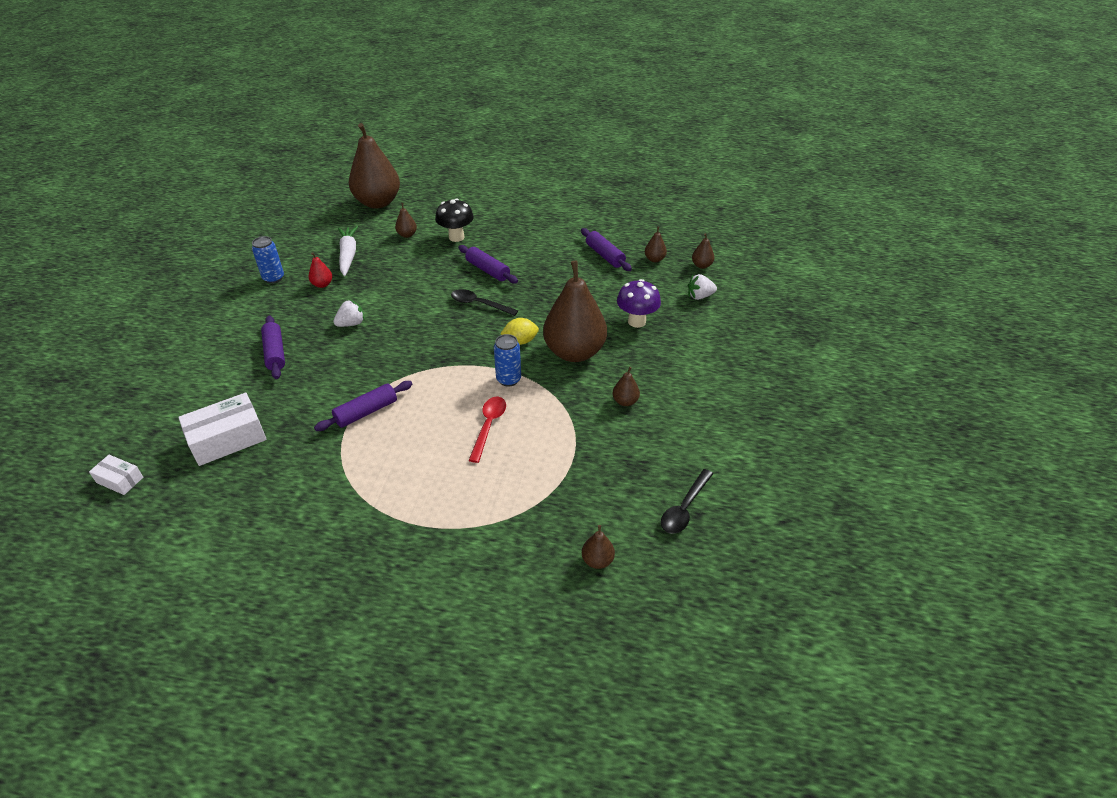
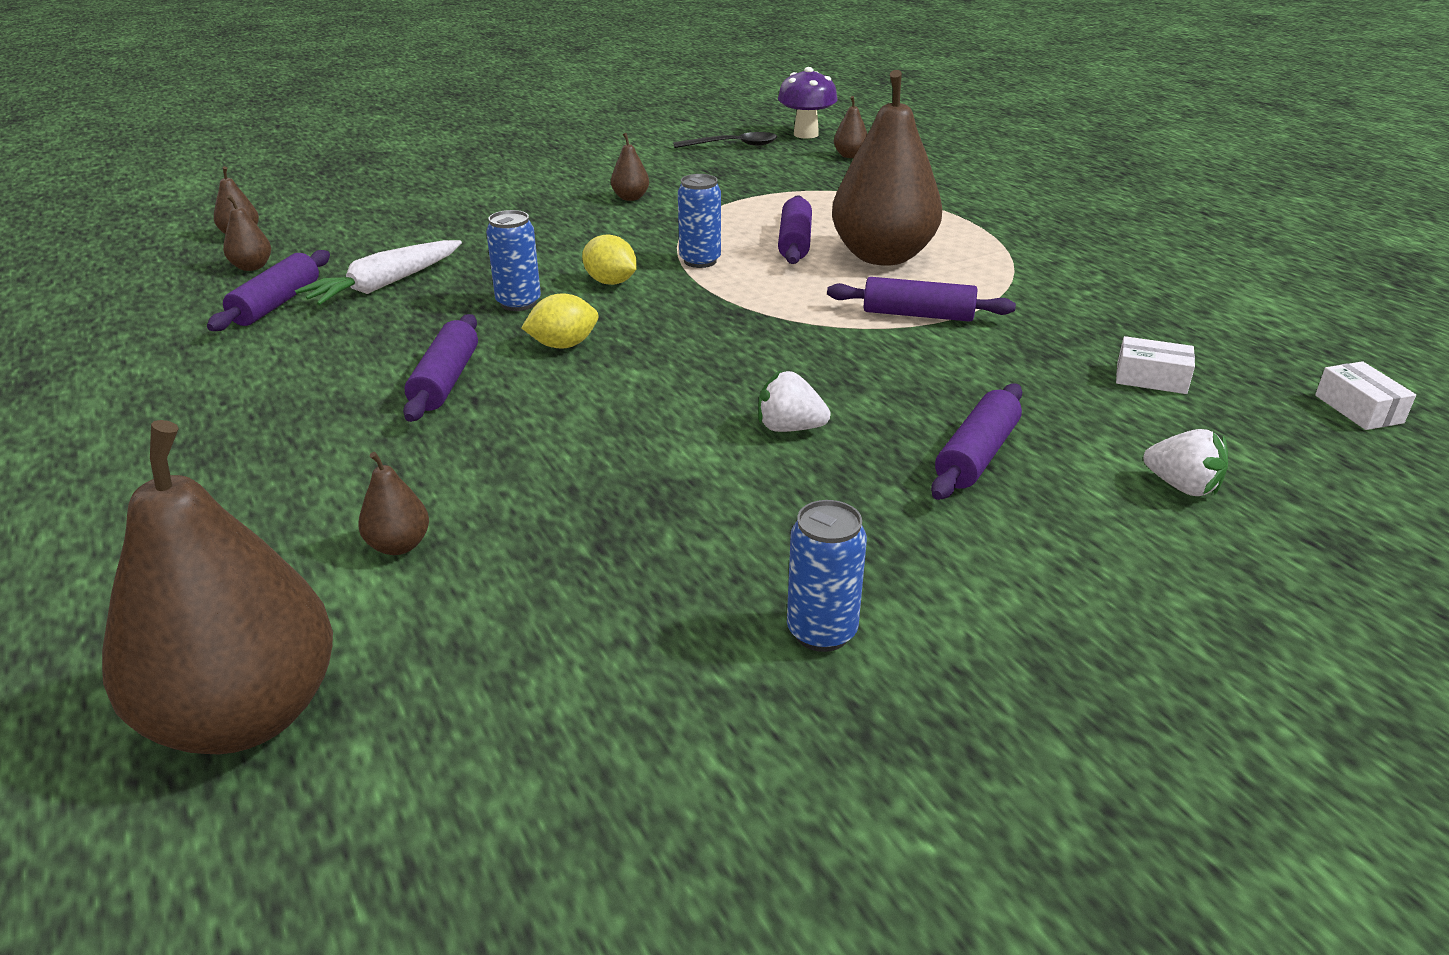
camera: 130 degrees left, 10 degrees down
white box [178,393,267,466] -> white box [1116,336,1195,394], size x0.54
red pear [309,252,332,288] -> none
white carrot [338,226,358,276] -> white carrot moved to [295,240,462,305]
black mushroom [435,198,474,242] -> none
black spoon [451,289,518,316] -> yellow lemon [521,293,599,349]
red spoon [469,397,506,463] -> purple rolling pin [778,195,812,264]
brown pear [543,261,607,362] -> brown pear moved to [832,70,942,266]
purple mushroom [617,279,661,328] -> purple mushroom moved to [778,67,838,139]
white strawberry [688,274,717,300] -> white strawberry moved to [1143,429,1228,496]
none -> blue can [486,210,541,311]

